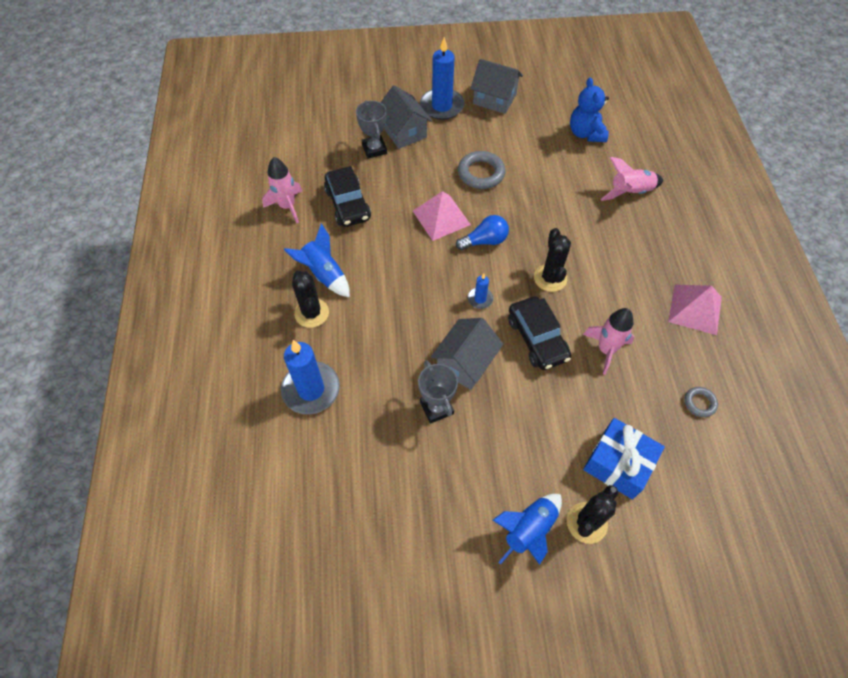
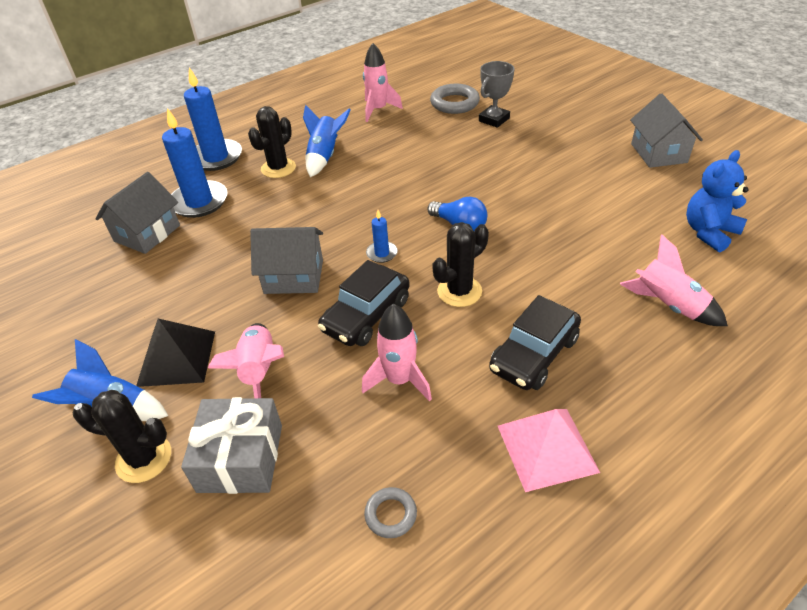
camera: 60 degrees right, 15 degrees down
black car [324,166,371,227] -> black car moved to [489,295,581,390]
grey house [380,85,432,149] -> grey house moved to [96,172,180,254]
pink pyramid [413,191,471,241] -> none
grey trophy [418,360,458,424] -> none
blue candle [420,37,464,120] -> blue candle moved to [184,67,242,171]
grey ring [458,151,505,189] -> grey ring moved to [430,84,480,114]
blue gift [583,418,665,499] -> grey gift [181,397,282,494]
none -> black pyramid [136,318,215,387]
none -> pink rocket [208,323,284,398]

